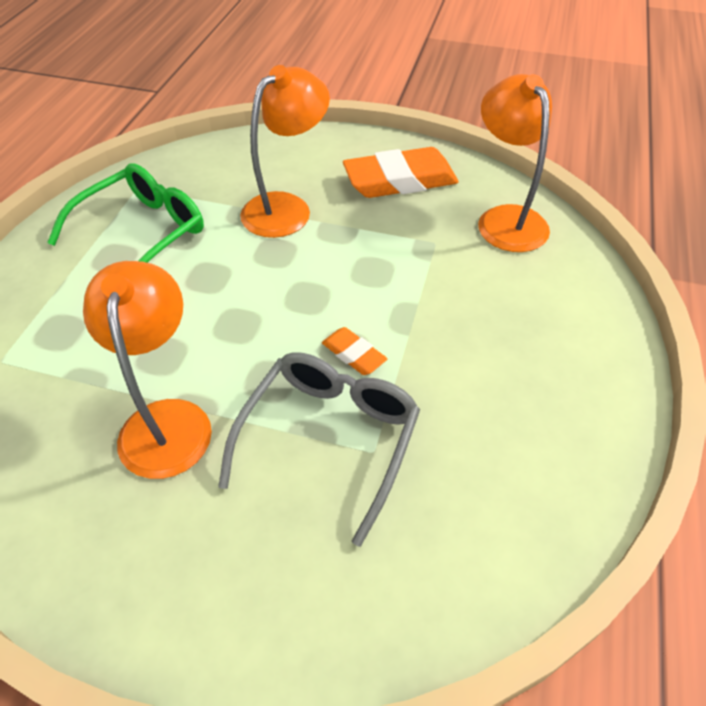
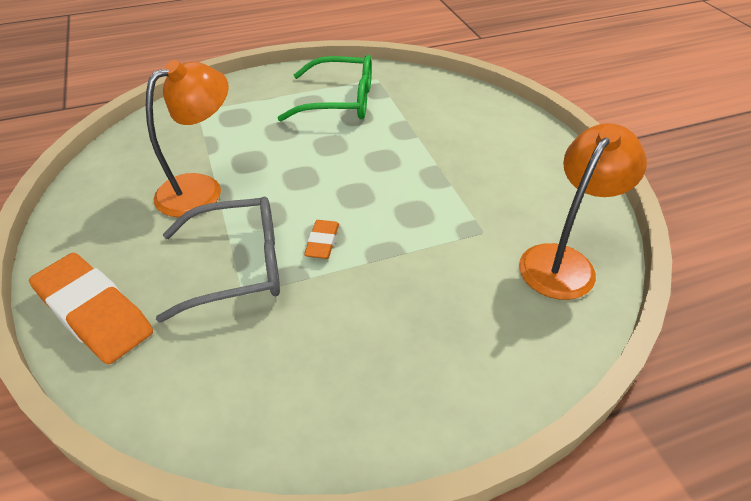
camera: 55 degrees right, 5 degrees down
orange lamp [240,65,330,238] -> none
orange eraser [343,147,459,198] -> orange eraser moved to [29,253,153,364]

